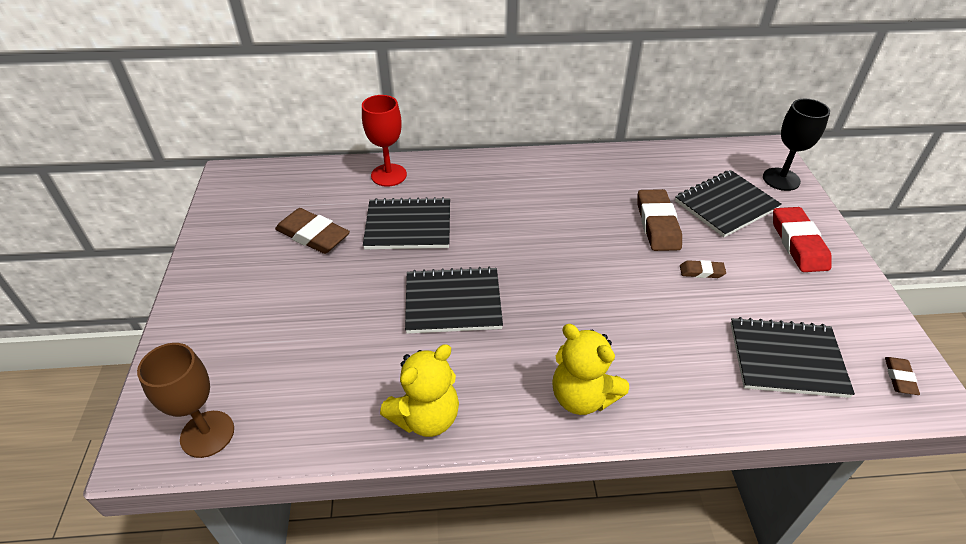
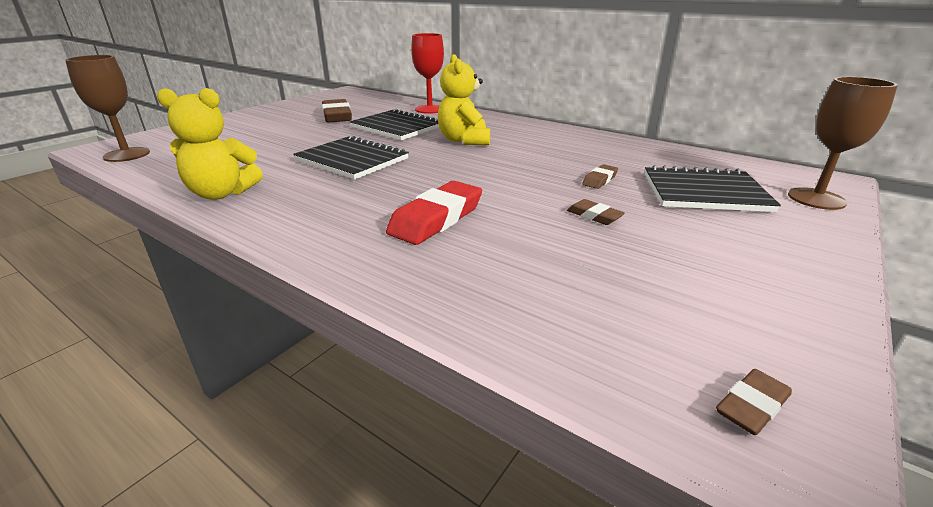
camera: 40 degrees right, 15 degrees down
yellow teddy bear [552,324,629,415] -> yellow teddy bear moved to [438,54,490,145]
brown eraser [638,189,682,251] -> brown eraser [582,164,618,189], size x0.51
black notebook [730,317,855,398] -> none
black goblet [763,99,830,191] -> brown goblet [788,77,898,210]
red eraser [773,207,832,272] -> red eraser moved to [386,181,482,245]

